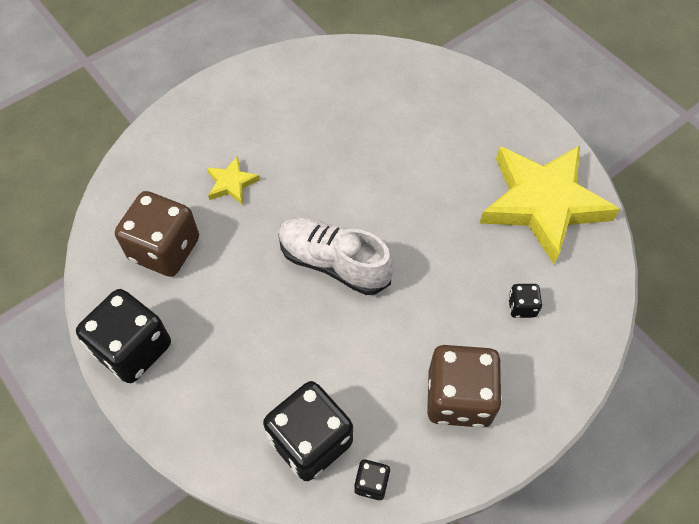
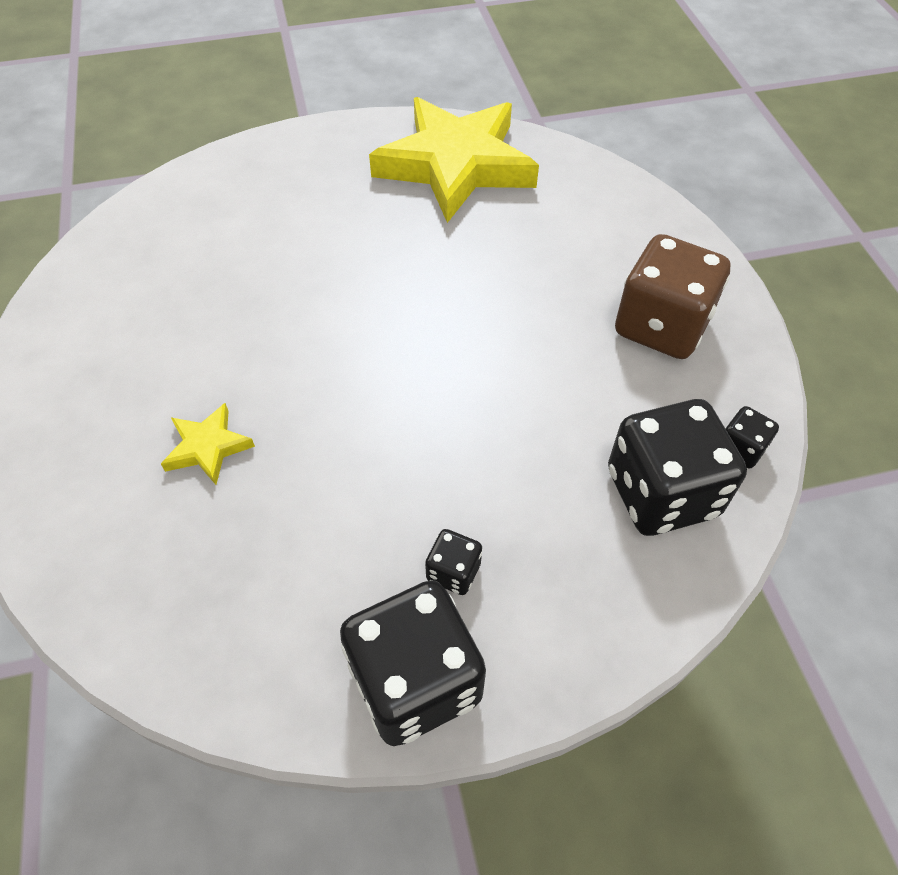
camera: 65 degrees left, 5 degrees down
brown dice [115,191,199,277] -> none
white shoe [278,217,394,295] -> none
black dice [508,284,542,318] -> black dice moved to [425,529,482,595]

